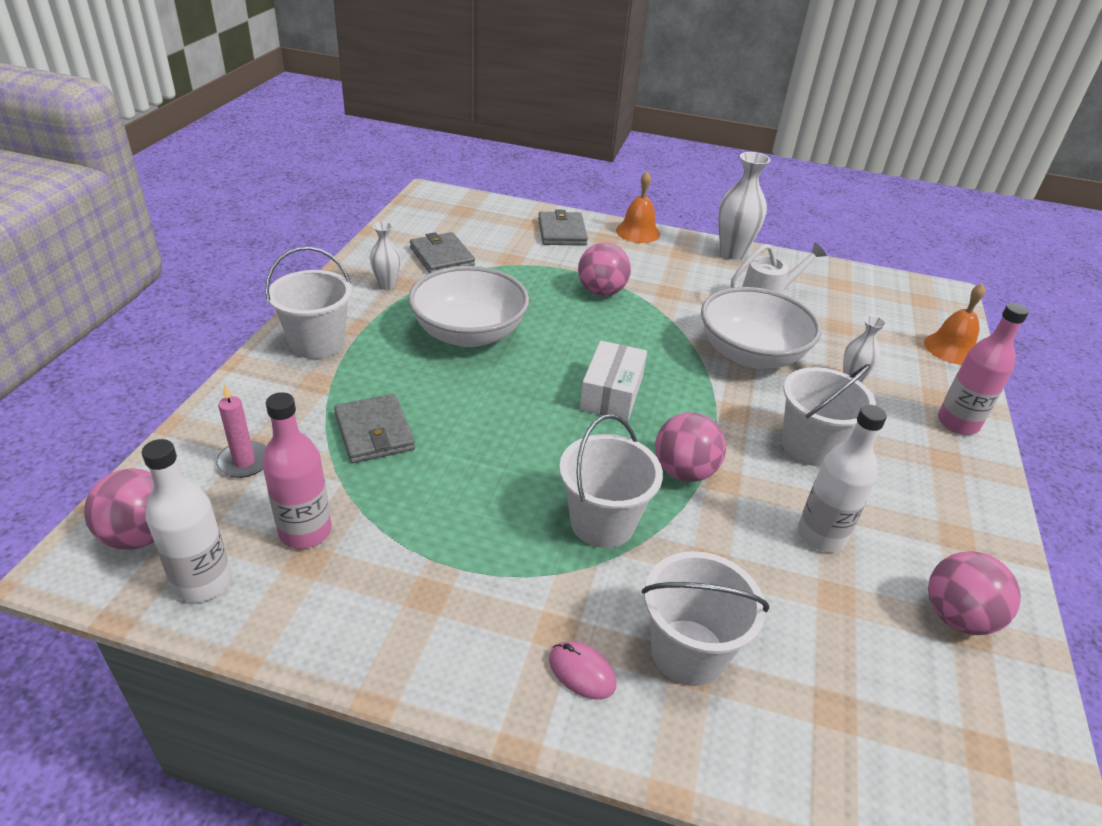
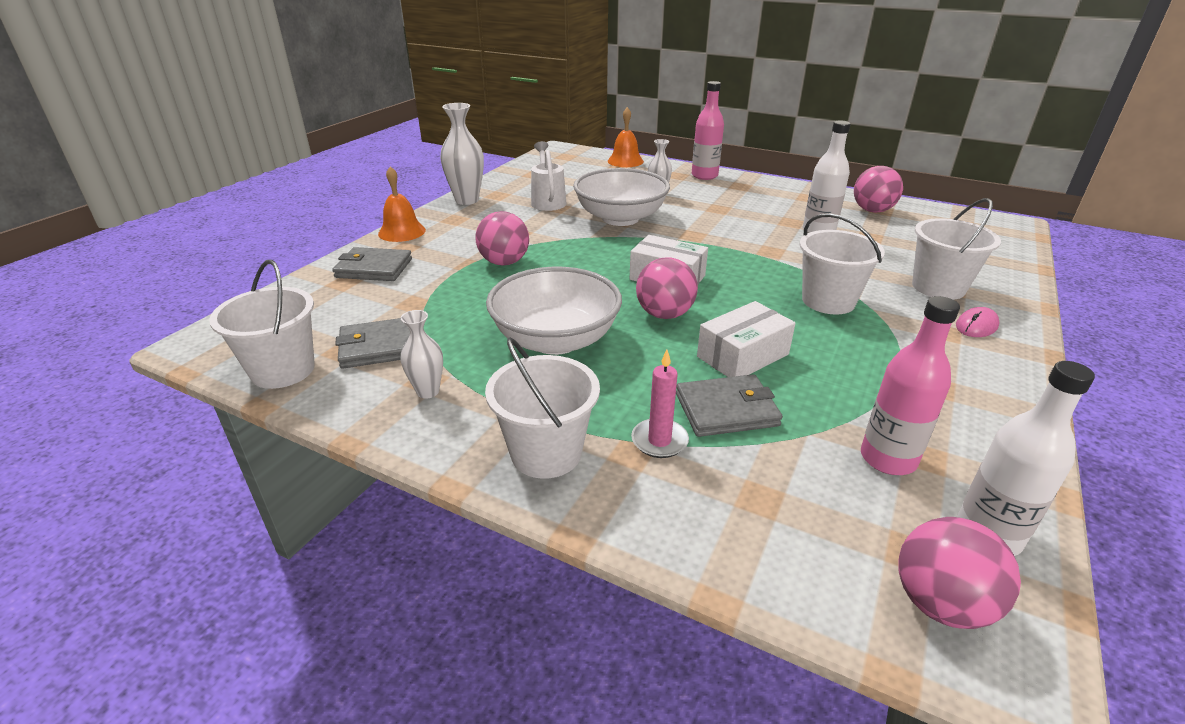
camera: 75 degrees left, 5 degrees down
pink candle [216,384,267,478] -> pink candle moved to [631,350,689,458]
pink ball [655,412,726,482] -> pink ball moved to [636,257,698,319]
white bucket [782,364,876,466] -> white bucket moved to [209,260,315,389]
none -> white box [697,301,796,377]

